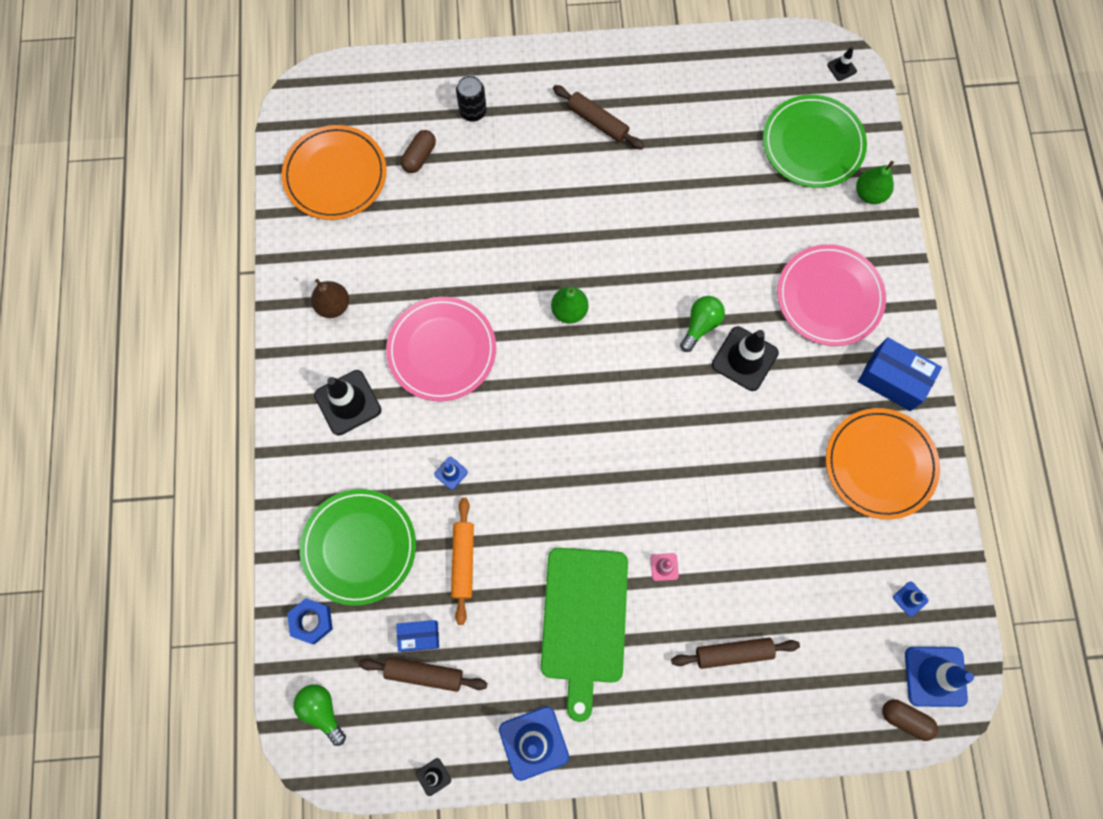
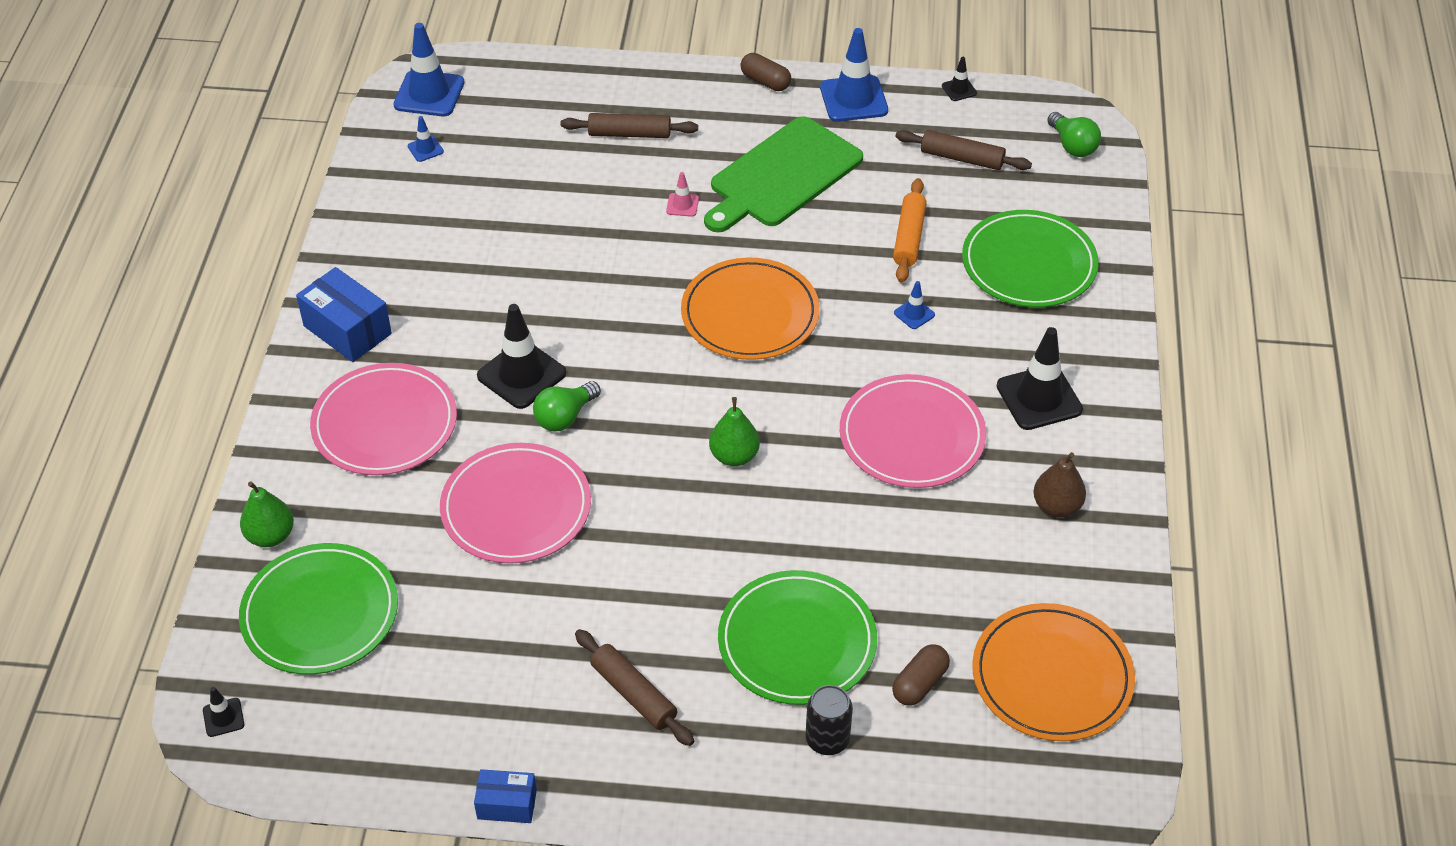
camera: 170 degrees left, 25 degrees down
blue nut [287,598,333,644] -> none
blue box [396,620,439,652] -> blue box moved to [474,769,537,823]
green cutting board [541,548,628,722] -> green cutting board turned 150 degrees counterclockwise [704,116,863,233]
orange plate [826,408,940,520] -> orange plate moved to [681,257,820,360]
brown capsule [882,699,938,741] -> brown capsule moved to [740,53,791,91]
none -> pink plate [440,443,591,564]
none -> green plate [718,570,877,705]

